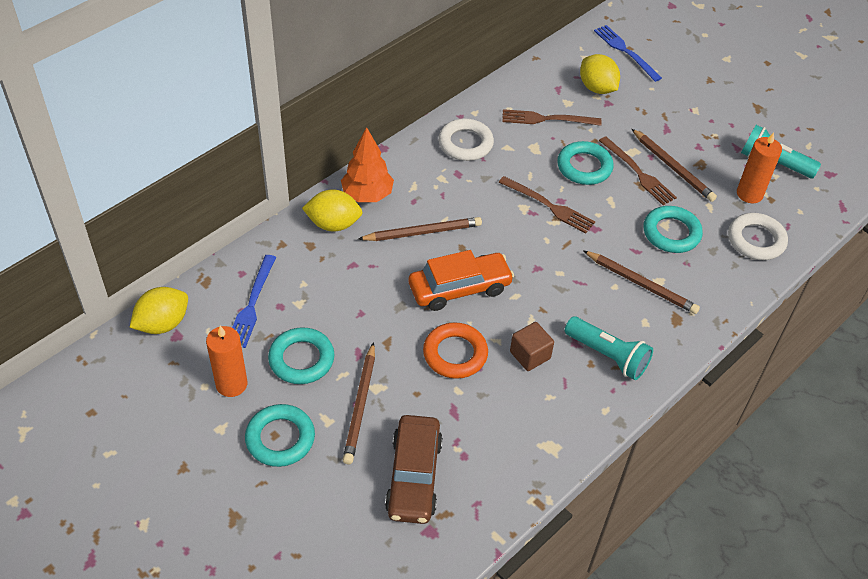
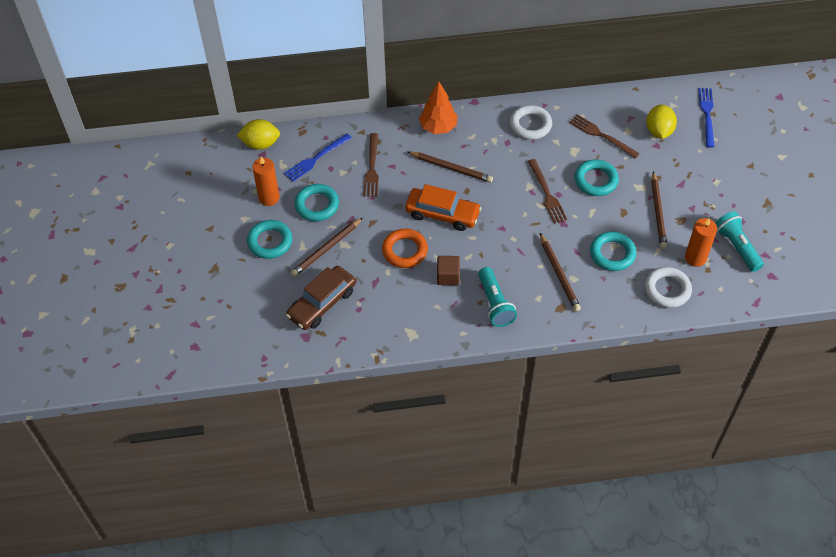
camera: 40 degrees right, 5 degrees up
yellow lemon [302,189,363,231] -> none
brown fork [599,136,677,205] -> brown fork moved to [363,133,378,197]

